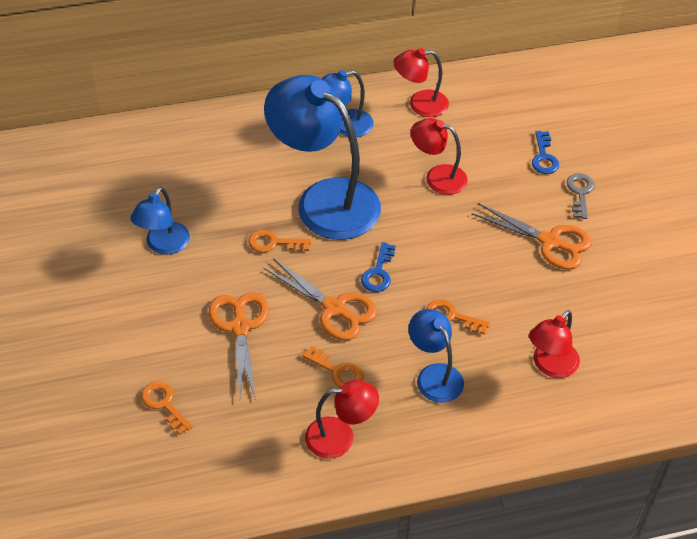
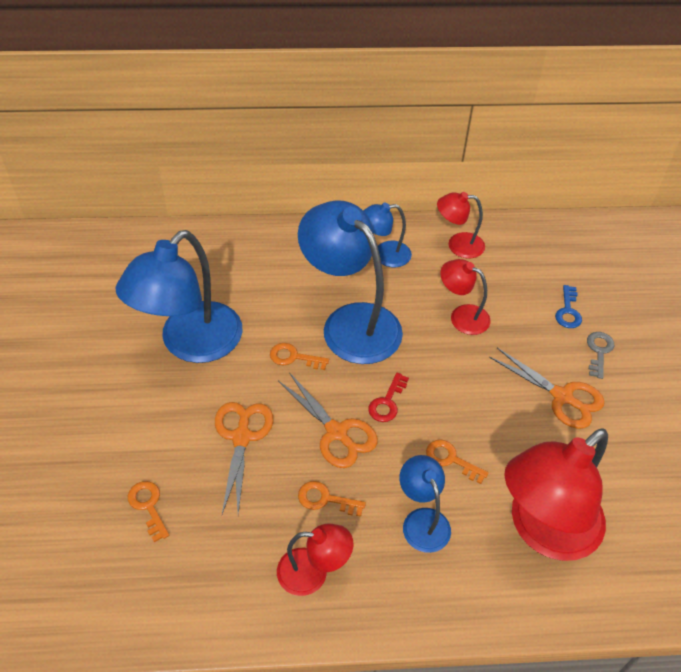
camera: 10 degrees right, 0 degrees up
blue lamp [130,187,190,255] -> blue lamp [116,230,242,363], size x1.96
orange key [302,345,363,387] -> orange key turned 150 degrees clockwise [298,481,366,517]
blue key [361,242,396,292] -> red key [368,373,409,422]
red lamp [529,310,580,378] -> red lamp [504,428,608,561], size x1.96

